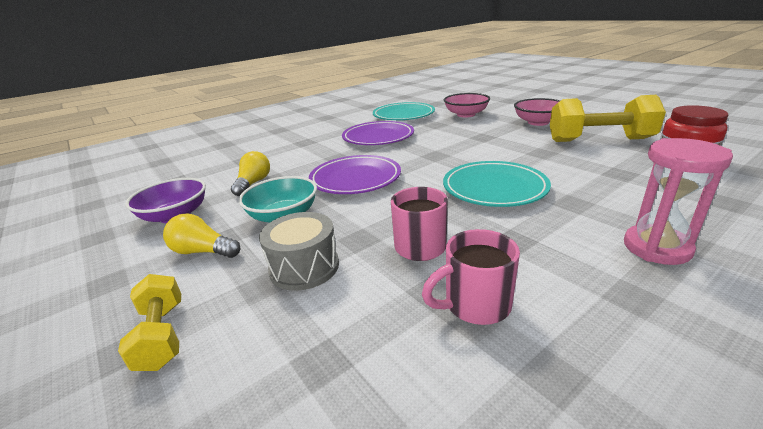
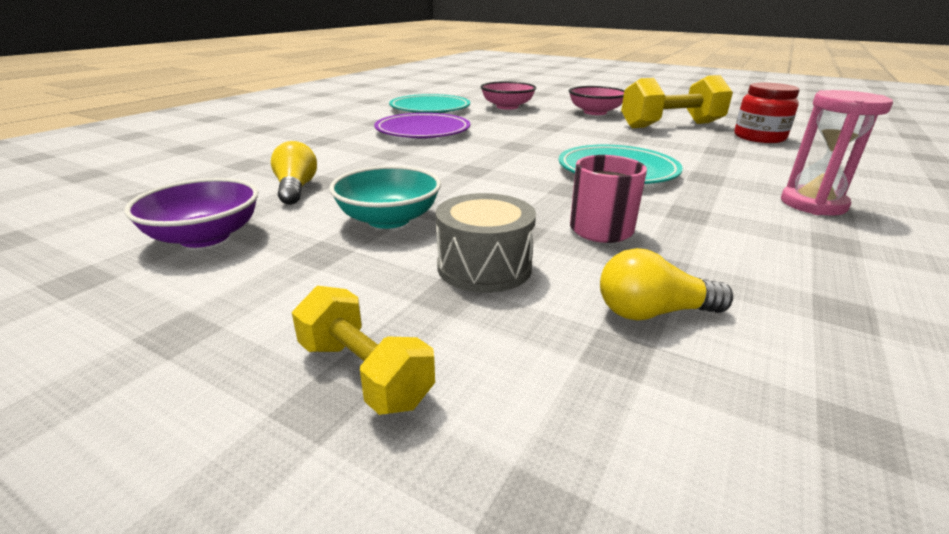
camera: 25 degrees left, 0 degrees up
yellow light bulb [163,214,240,258] -> yellow light bulb moved to [600,248,733,320]
purple plate [309,155,401,194] -> none
pink mug [422,229,520,325] -> none

